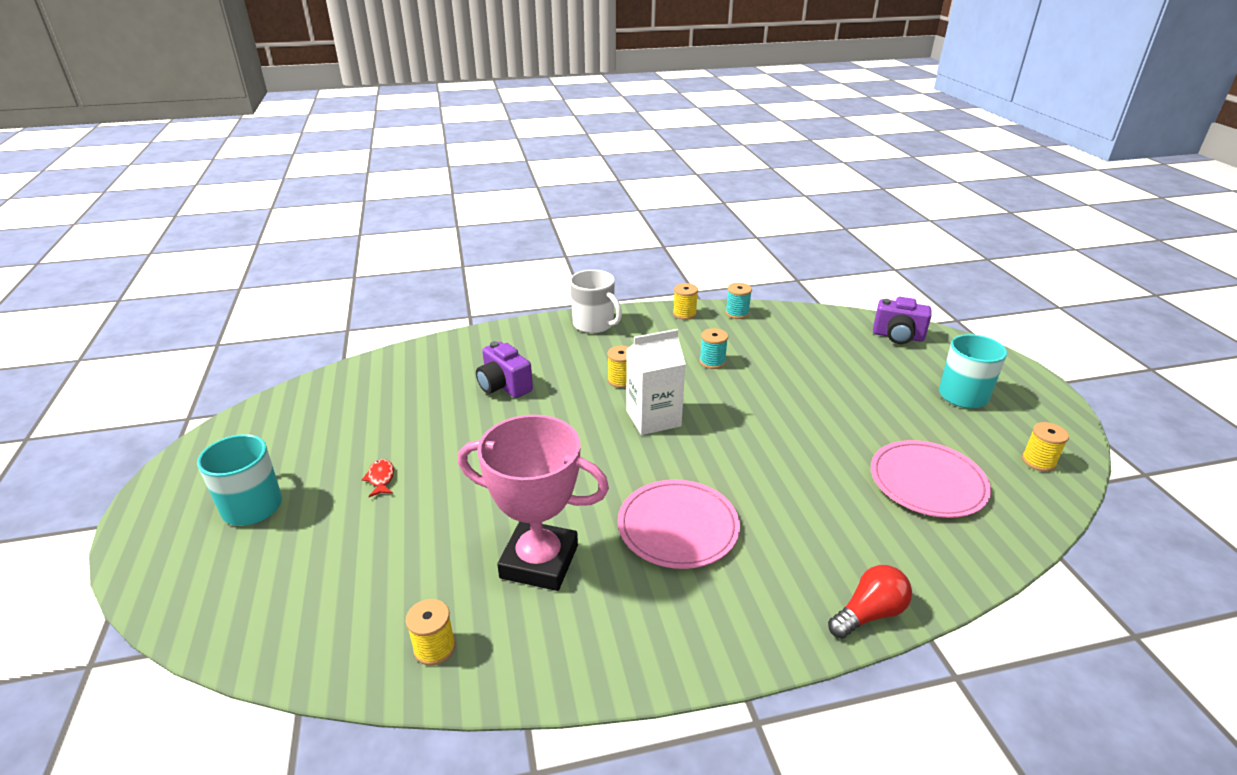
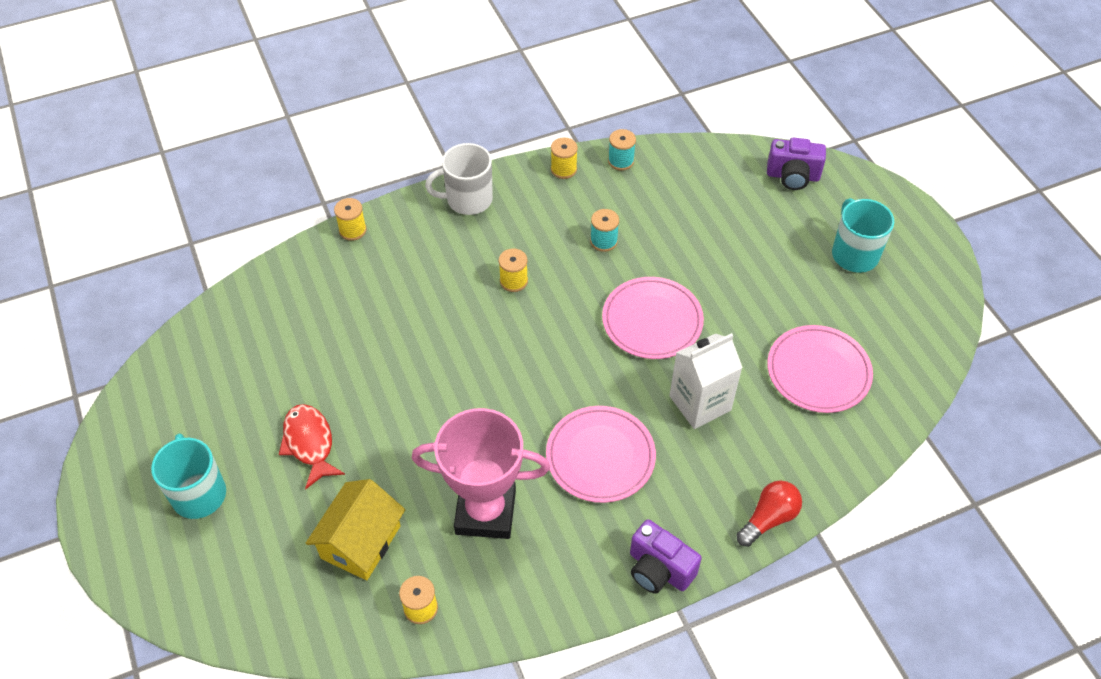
camera: 10 degrees left, 20 degrees up
red fish [362,459,394,497] -> red fish [279,404,345,490], size x1.83
purple camera [476,341,533,398] -> purple camera moved to [630,519,702,594]
white mug [570,270,622,333] -> white mug turned 135 degrees clockwise [425,143,493,215]
white carton [626,329,686,435] -> white carton moved to [669,333,743,429]
yellow spool [1022,422,1069,472] -> yellow spool moved to [334,198,367,241]
none -> yellow house [306,479,405,580]
none -> pink plate [602,277,704,359]

